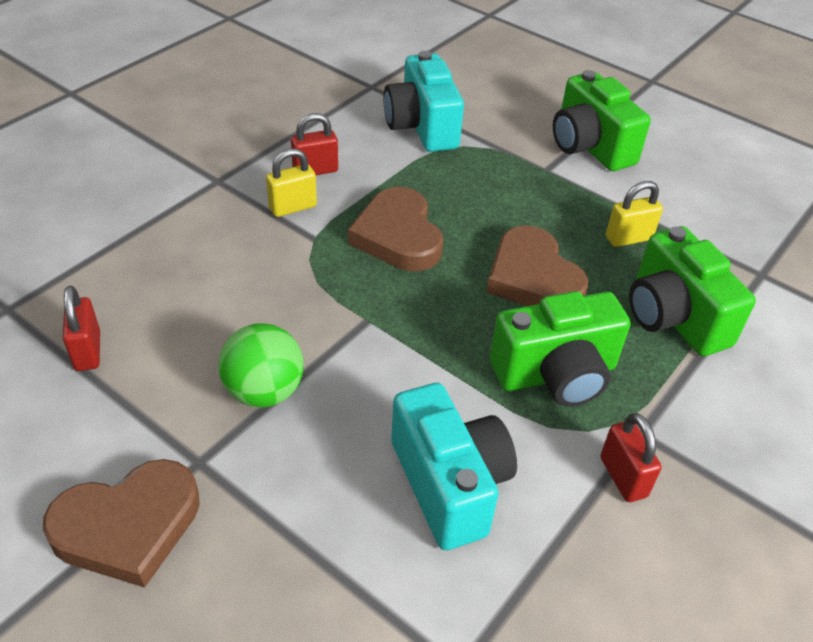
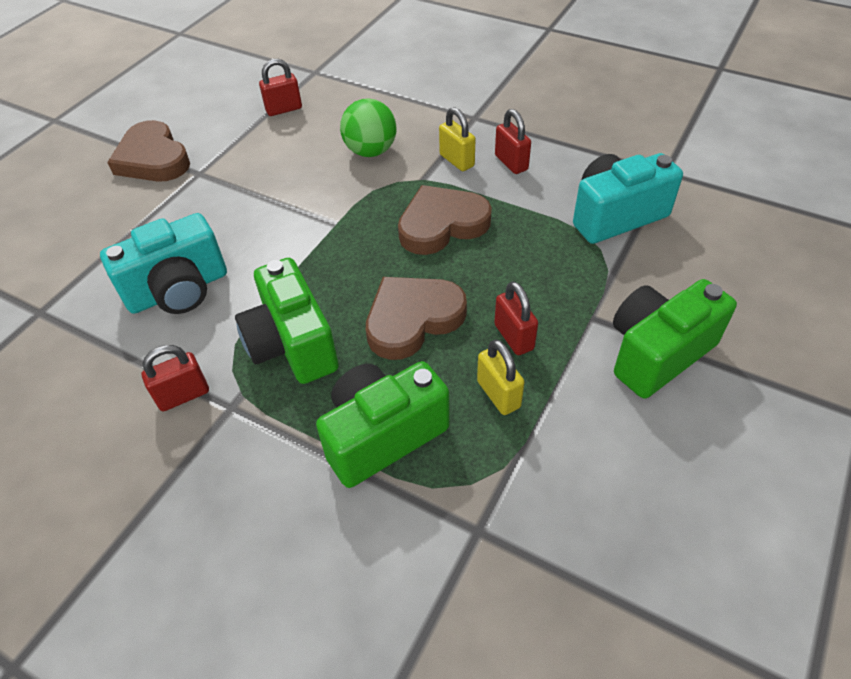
camera: 85 degrees right, 5 degrees up
green ball [218,323,303,408] -> green ball moved to [340,98,397,157]
none -> red padlock [494,281,538,355]

